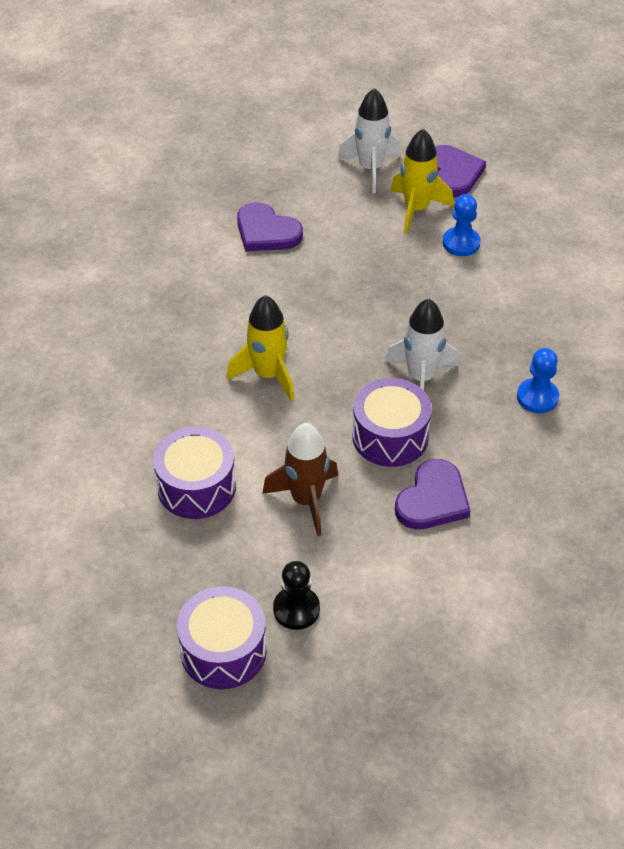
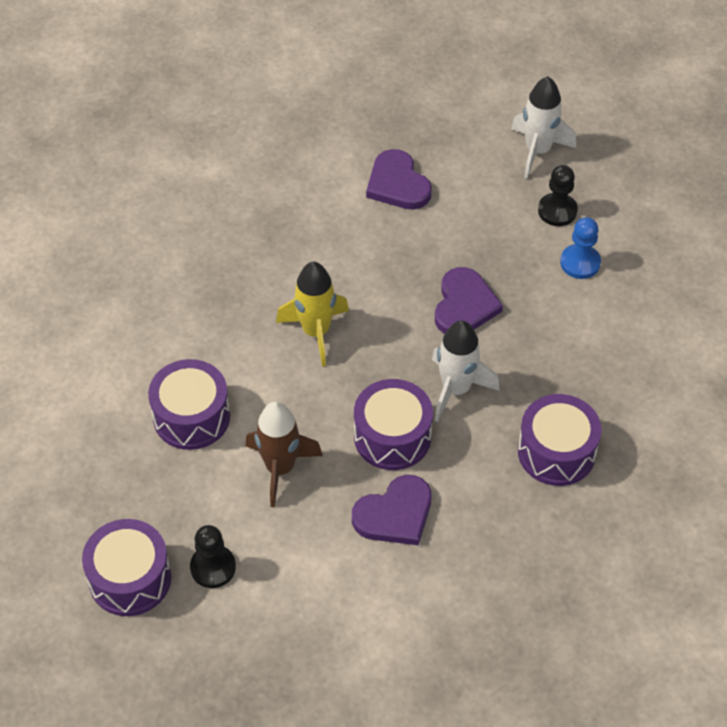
camera: 25 degrees right, 5 degrees up
yellow rocket [390,129,454,234] -> black pawn [538,165,578,226]
purple heart [435,145,486,197] -> purple heart moved to [435,267,503,334]
blue pawn [517,348,559,413] -> purple drum [518,394,602,486]

